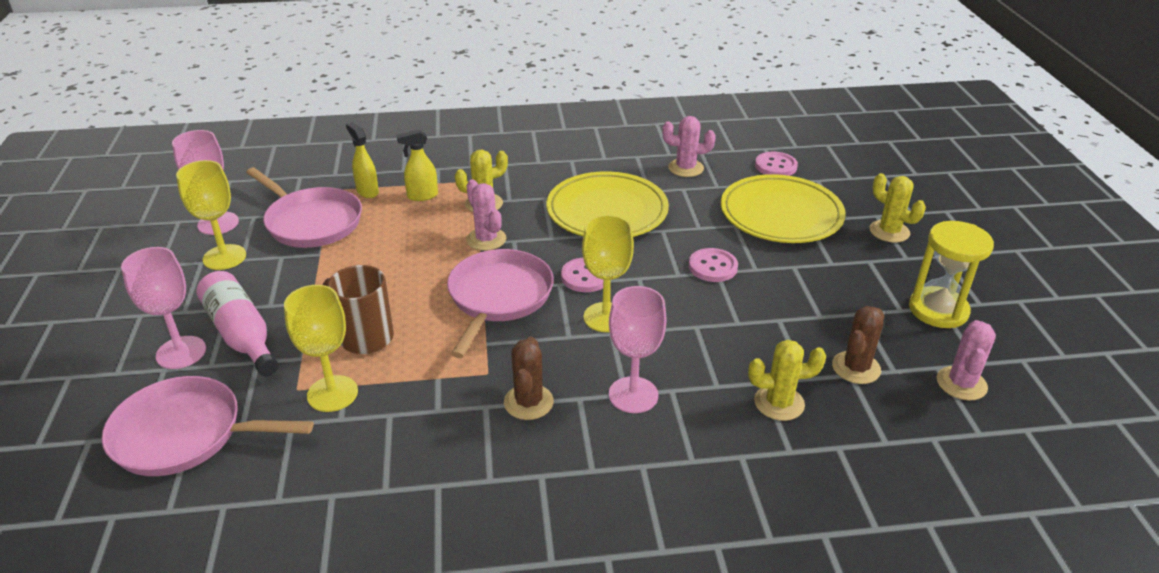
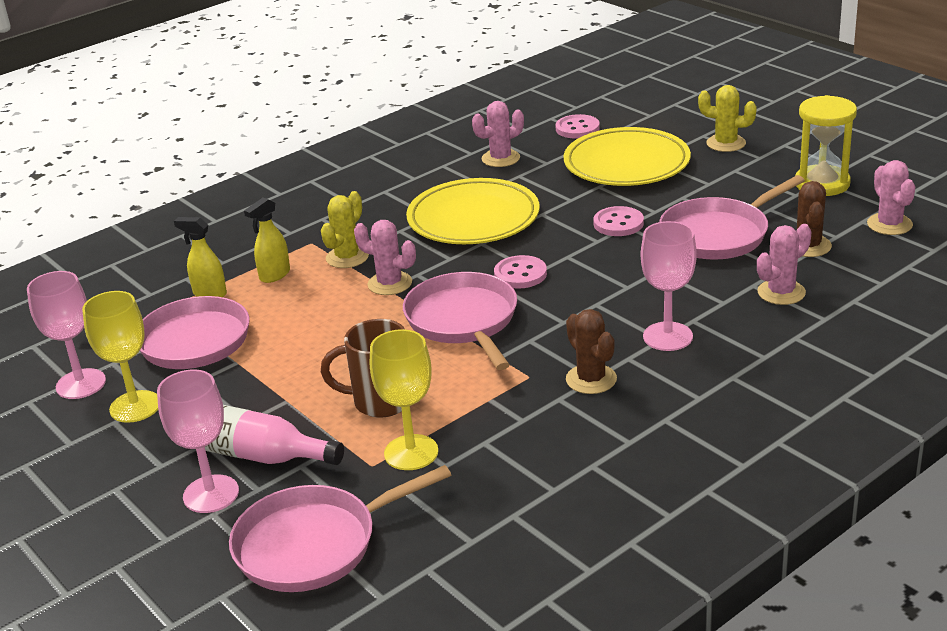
camera: 30 degrees left, 5 degrees down
yellow goblet [582,215,634,332] -> none
yellow cactus [748,340,826,421] -> pink cactus [757,224,812,305]
none -> pink pan [659,175,805,260]

